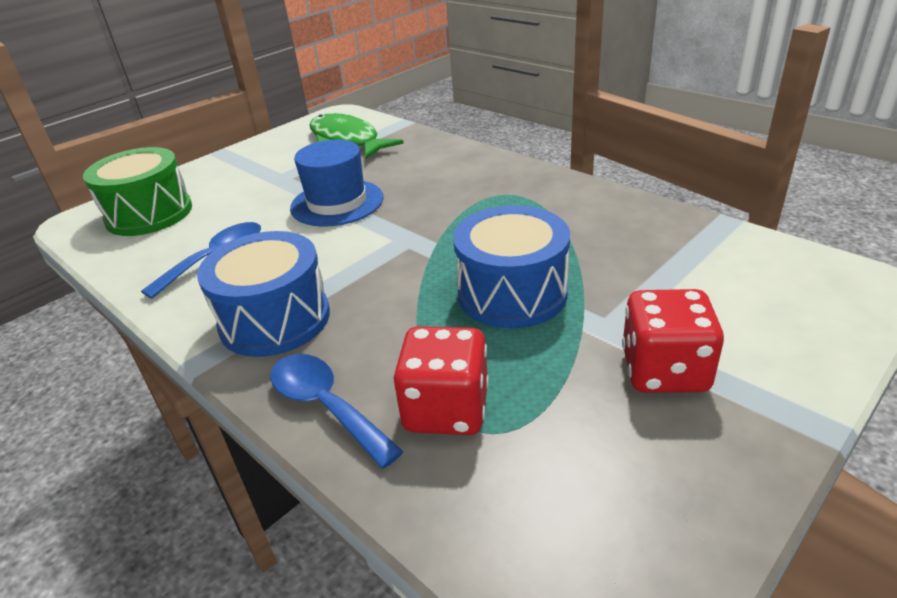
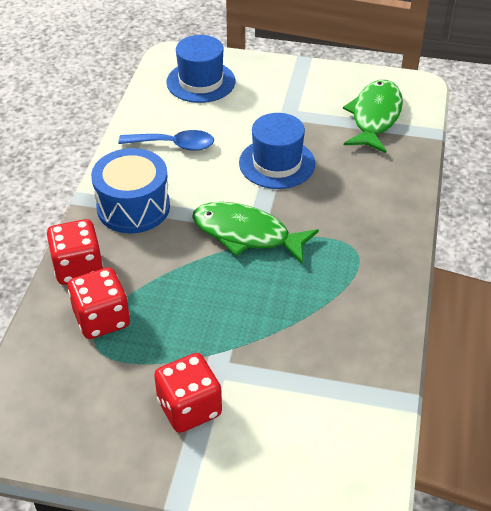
camera: 55 degrees right, 10 degrees up
green drum [83,147,192,236] -> blue hat [166,35,235,103]
blue spoon [270,354,404,469] -> red dice [47,219,103,285]
blue drum [453,205,570,328] -> none
none -> green fish [192,202,319,264]

